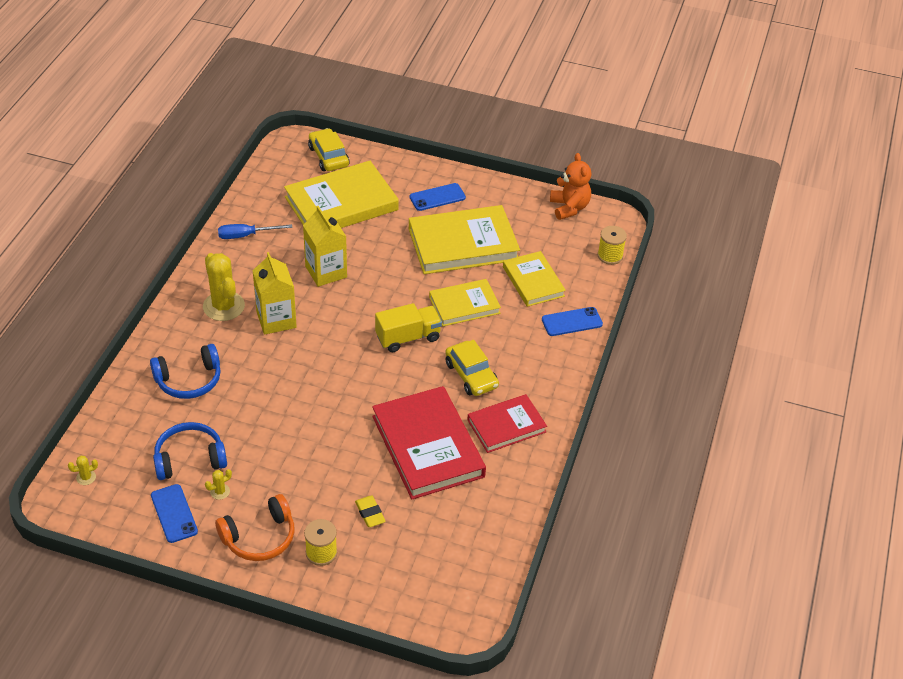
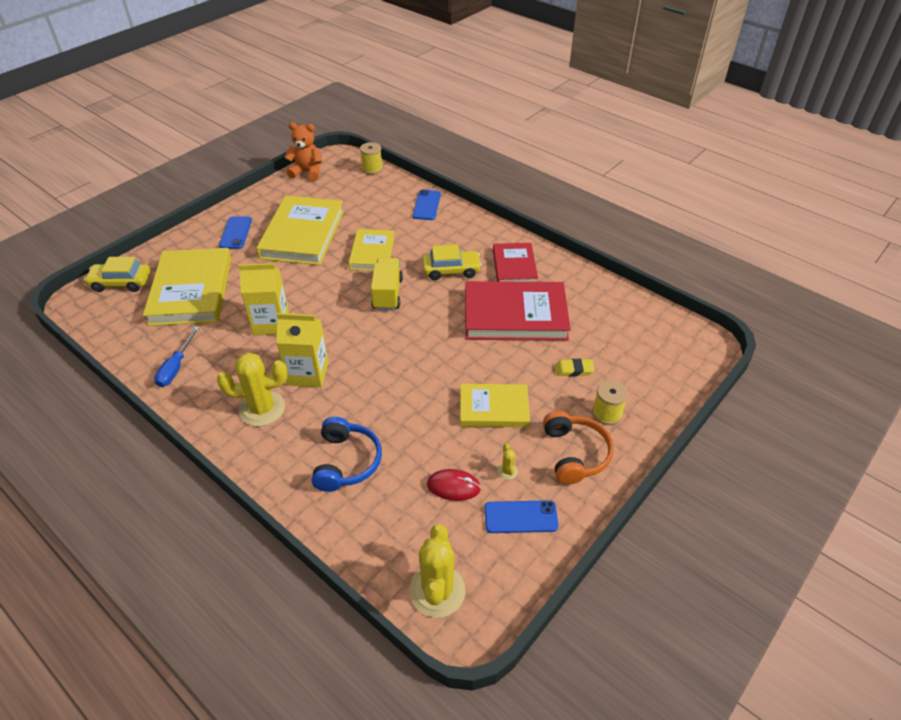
camera: 65 degrees left, 0 degrees up
yellow cactus [68,456,98,485] -> yellow cactus [410,524,466,618], size x2.40
blue headphones [153,422,227,480] -> red mouse [427,469,481,501]
yellow book [503,251,566,307] -> yellow book moved to [460,384,530,427]

